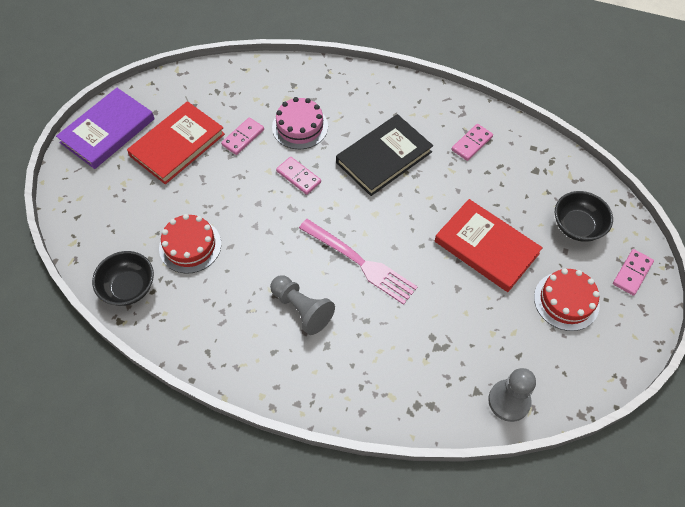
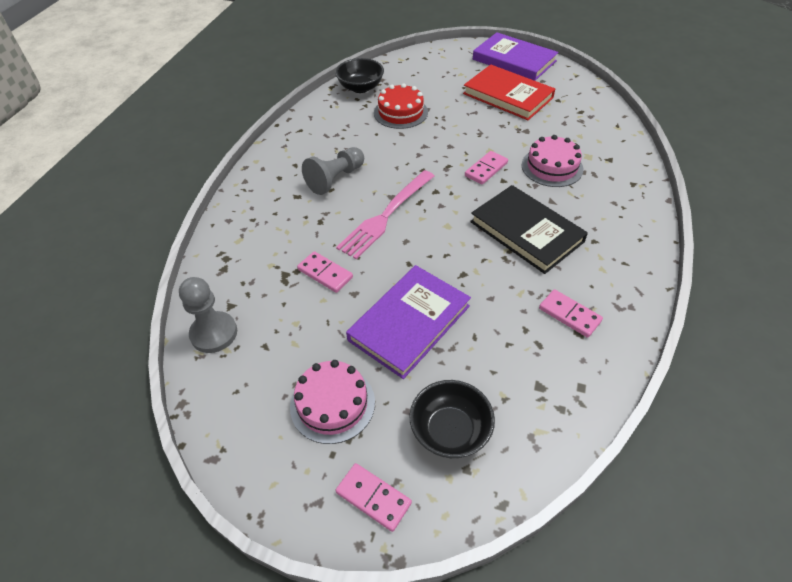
camera: 90 degrees right, 10 degrees down
pink domino [221,117,264,155] -> pink domino moved to [297,251,353,293]
red book [435,199,543,292] -> purple book [346,265,471,379]
red cake [534,268,600,331] -> pink cake [290,360,375,444]

